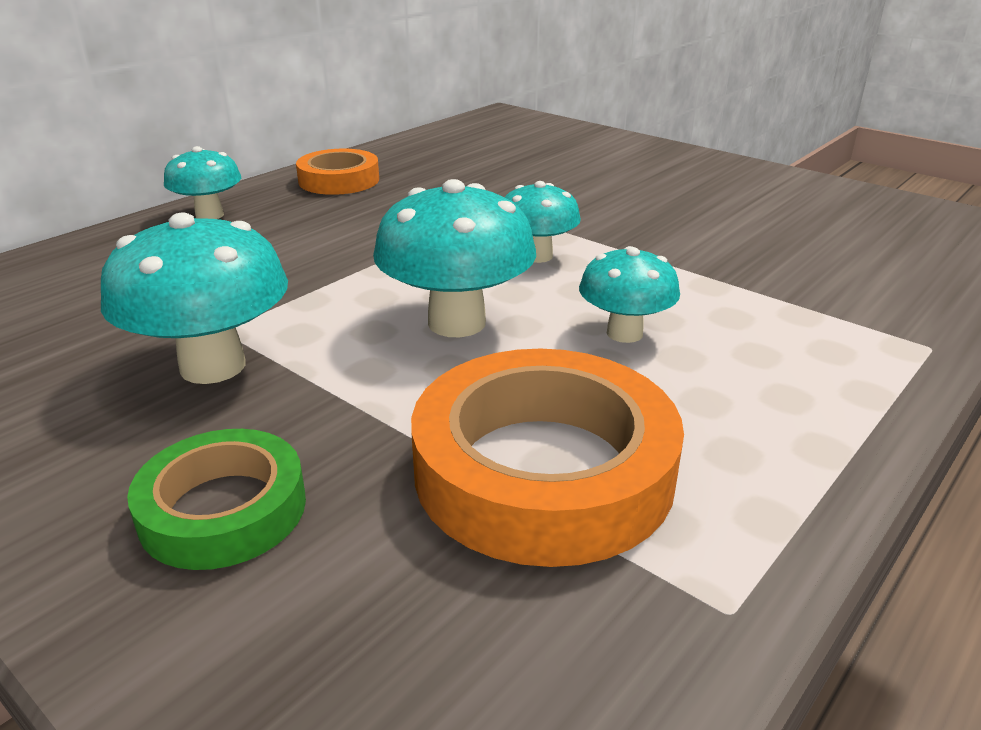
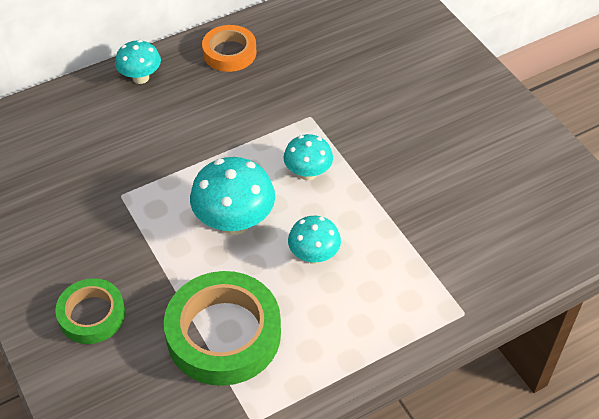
camera: 20 degrees right, 20 degrees up
turquoise mushroom [101,213,288,384] -> none
orange tape [411,349,684,567] -> green tape [164,271,281,386]

